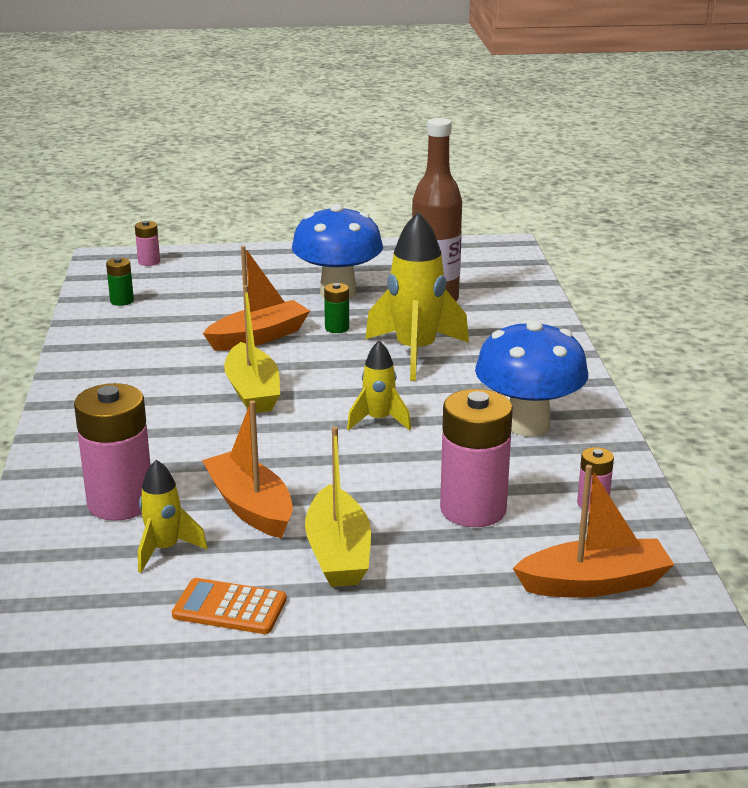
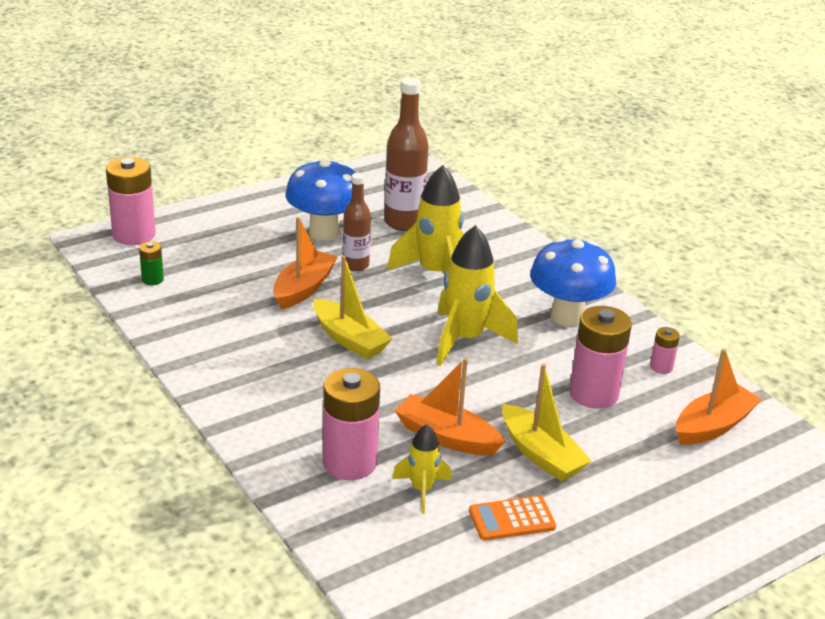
camera: 30 degrees left, 5 degrees up
pink battery [135,221,160,266] -> pink battery [106,157,156,245], size x2.09
green battery [324,283,349,333] -> brown bottle [343,173,371,272]
yellow rocket [347,341,411,431] -> yellow rocket [436,225,518,366], size x1.84

